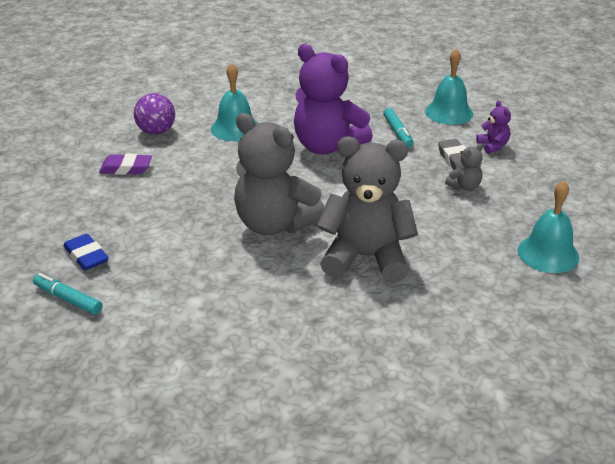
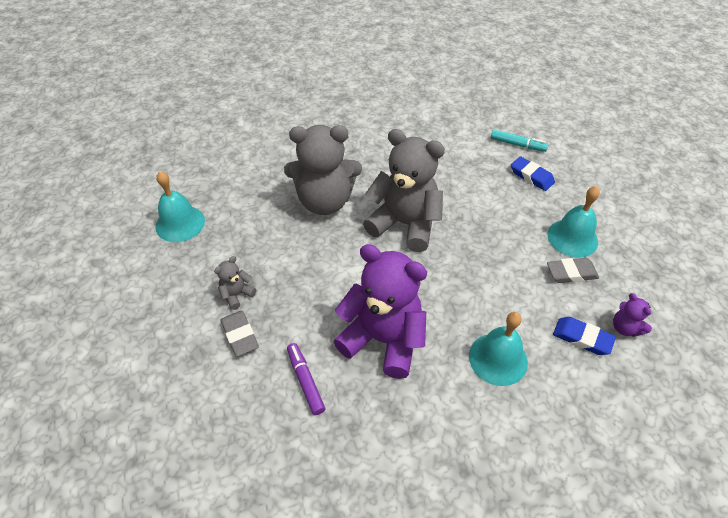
camera: 170 degrees right, 15 degrees up
purple eraser [99,154,152,175] -> grey eraser [547,258,599,283]
purple ball [134,93,175,135] -> blue eraser [553,317,616,355]
turquoise marker [383,108,414,147] -> purple marker [287,343,325,415]
turquoise bell [425,48,473,125] -> turquoise bell moved to [547,186,600,258]
purple teddy bear [476,101,511,154] -> purple teddy bear moved to [613,293,652,337]

